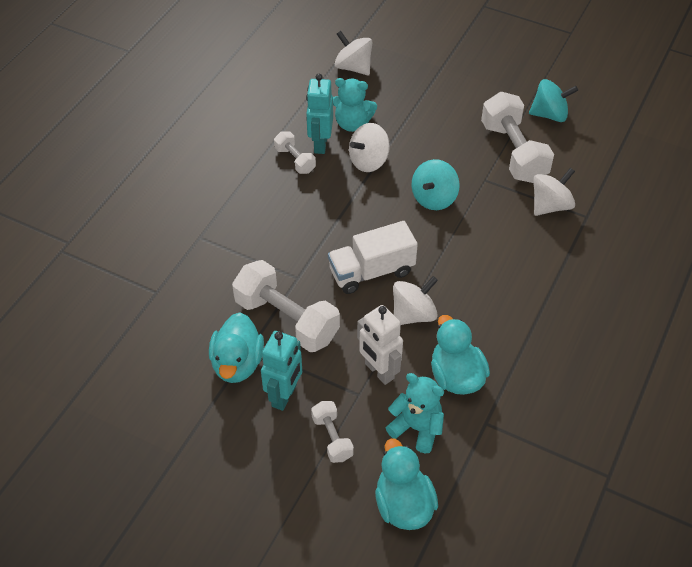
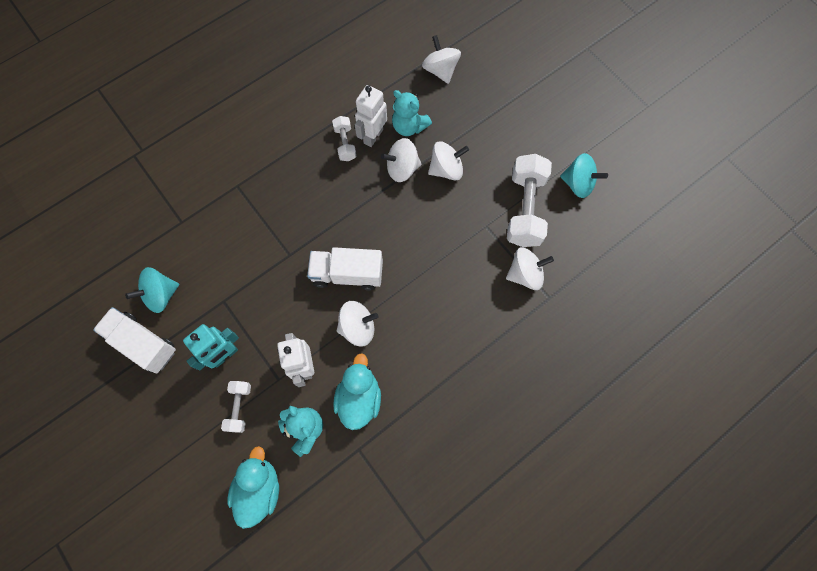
camera: 25 degrees right, 20 degrees up
turquoise duck [209,312,264,383] -> none
white dumbbell [232,260,340,352] -> none
turquoise robot [306,74,333,154] -> white robot [355,85,387,147]
turquoise spinning top [412,159,460,210] -> turquoise spinning top moved to [125,267,179,313]
none -> white truck [93,307,176,373]
none -> white spinning top [428,141,469,181]

